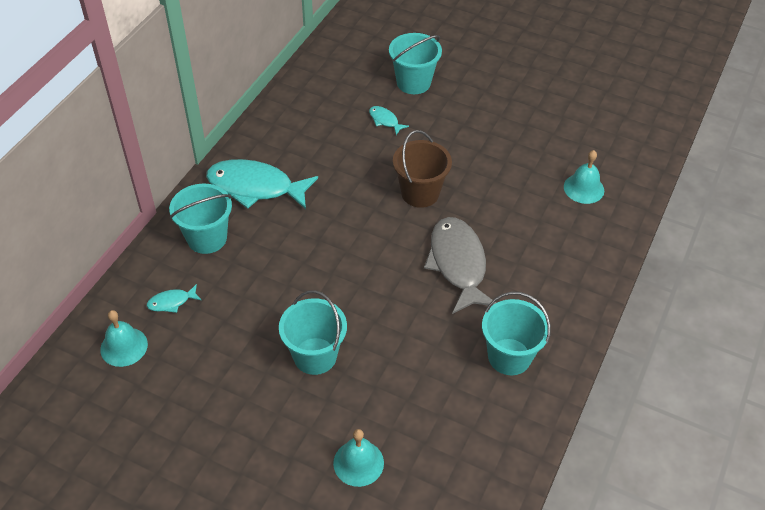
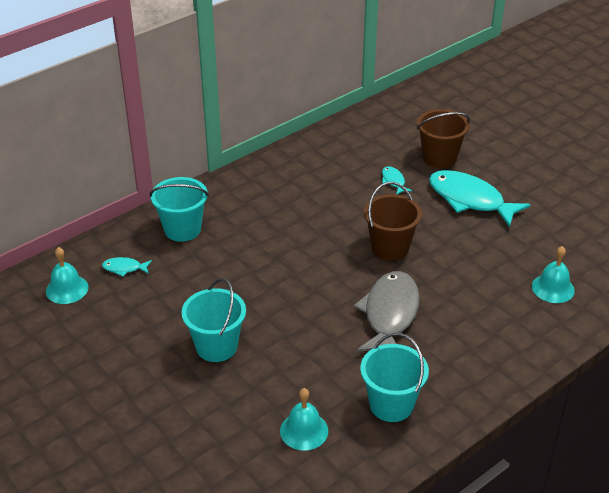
camera: 25 degrees right, 10 degrees down
turquoise fish [206,159,318,209] -> turquoise fish moved to [429,170,531,227]
turquoise bell [333,429,384,487] -> turquoise bell moved to [280,388,328,450]
turquoise bucket [389,33,442,94] -> brown bucket [417,109,470,168]

